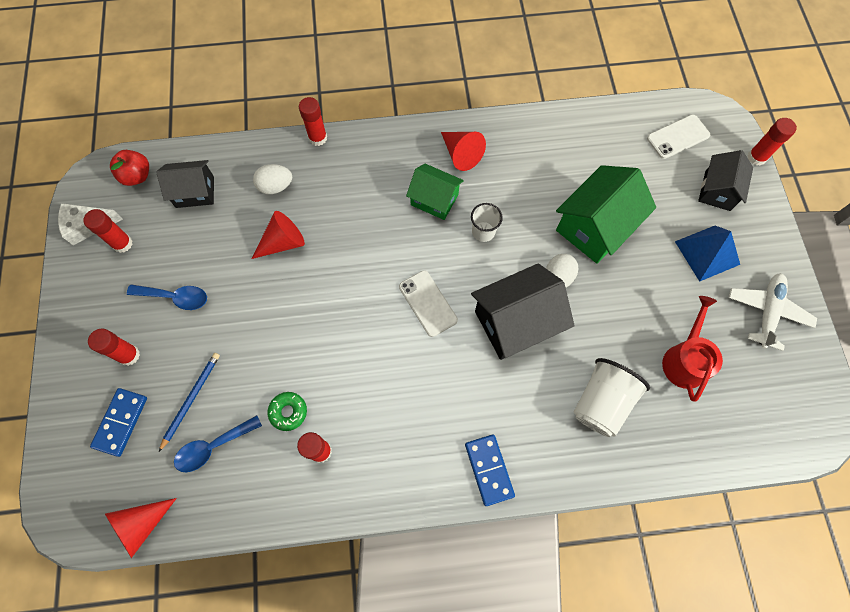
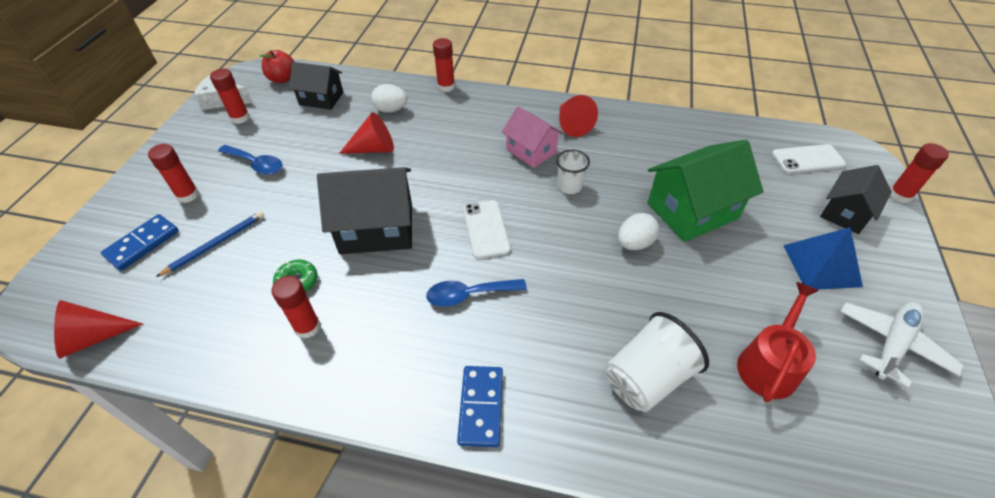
camera: 20 degrees right, 20 degrees down
blue spoon [174,415,262,472] -> blue spoon moved to [426,279,527,307]
green house [406,164,464,220] -> pink house [502,106,563,168]
black house [471,263,575,360] -> black house moved to [317,167,412,254]

